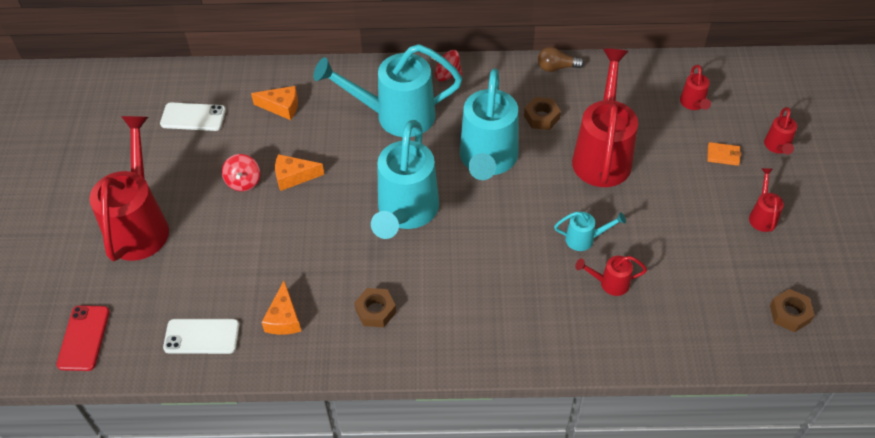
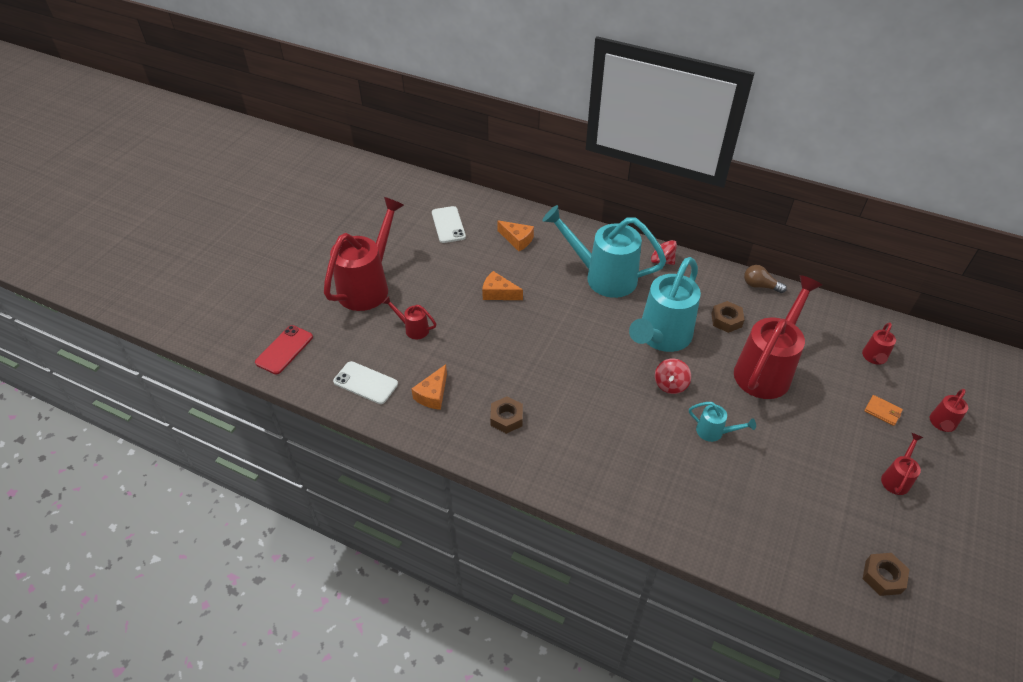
camera: 25 degrees right, 5 degrees down
white phone [160,102,226,131] -> white phone turned 45 degrees clockwise [432,206,466,243]
red spinning top [222,154,260,191] -> red spinning top moved to [655,358,691,394]
turquoise watering can [371,120,439,239] -> none
red watering can [575,256,647,296] -> red watering can moved to [383,296,436,339]

